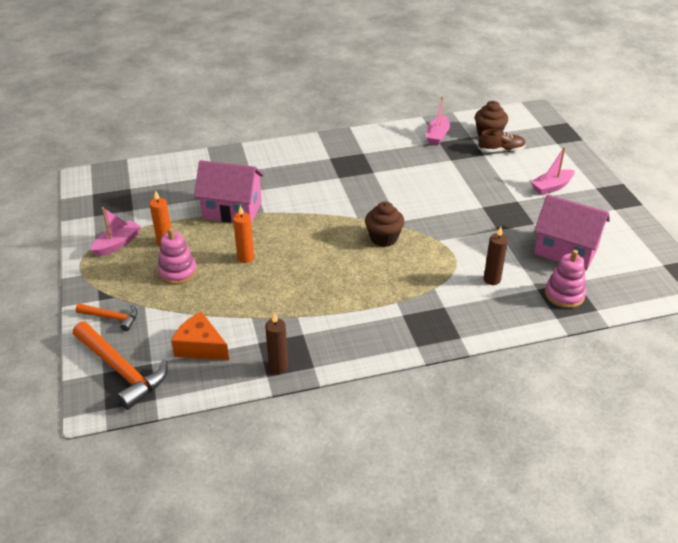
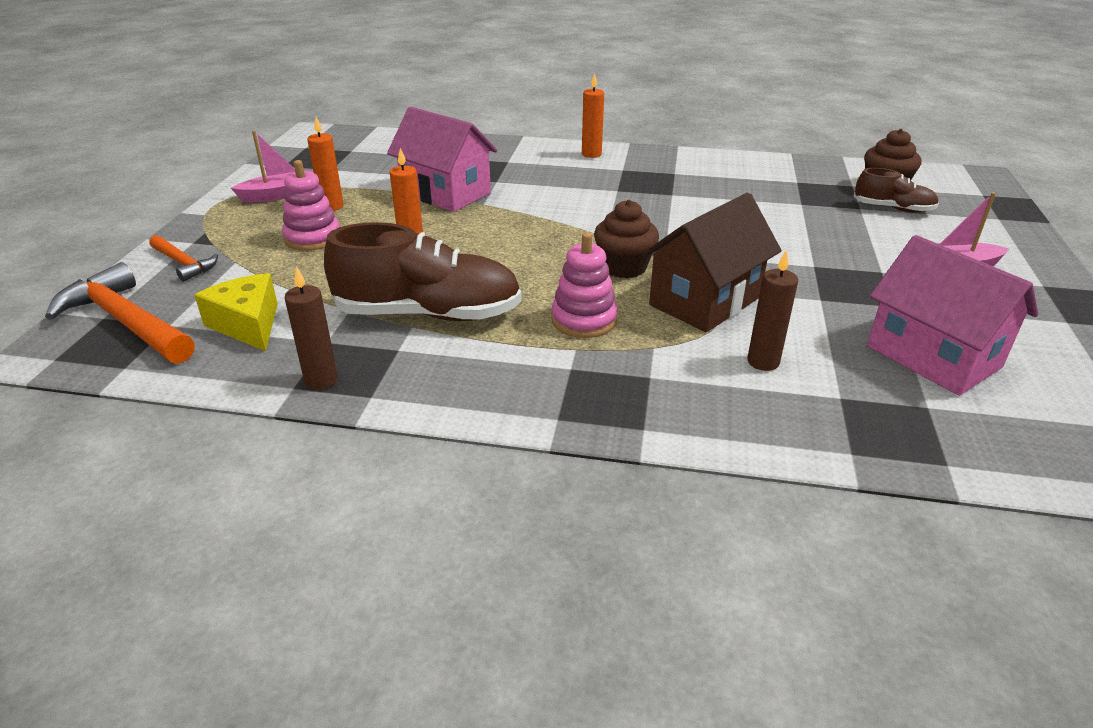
camera: 25 degrees right, 5 degrees down
orange hammer [73,322,168,410] -> orange hammer turned 150 degrees clockwise [45,262,195,364]
orange cheese [171,311,229,360] -> yellow cheese [194,273,278,351]
pink boat [426,96,450,145] -> none
pink stacking toy [545,250,586,308] -> pink stacking toy moved to [551,232,618,338]
none -> brown shoe [324,222,522,321]
none -> orange candle [582,73,604,158]
none -> brown house [642,193,782,332]

